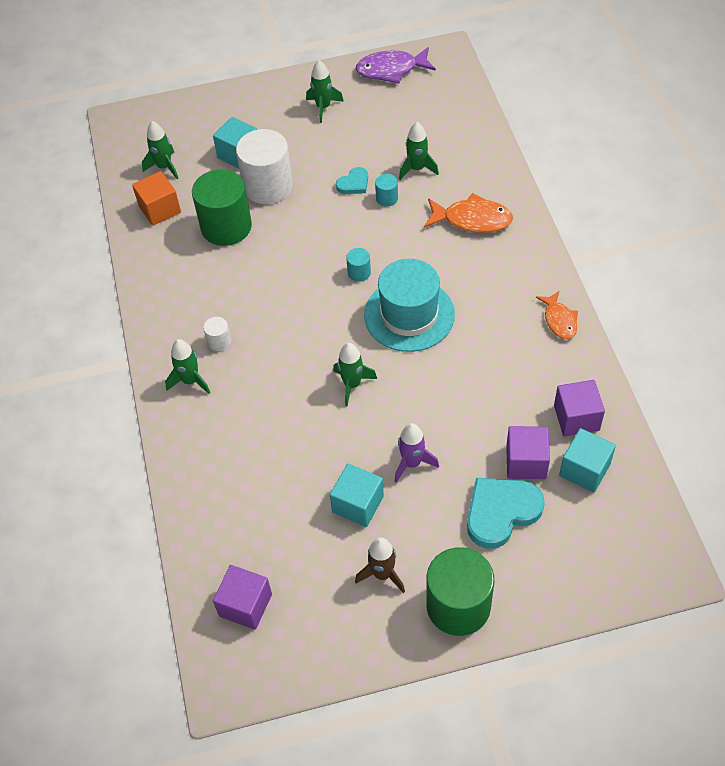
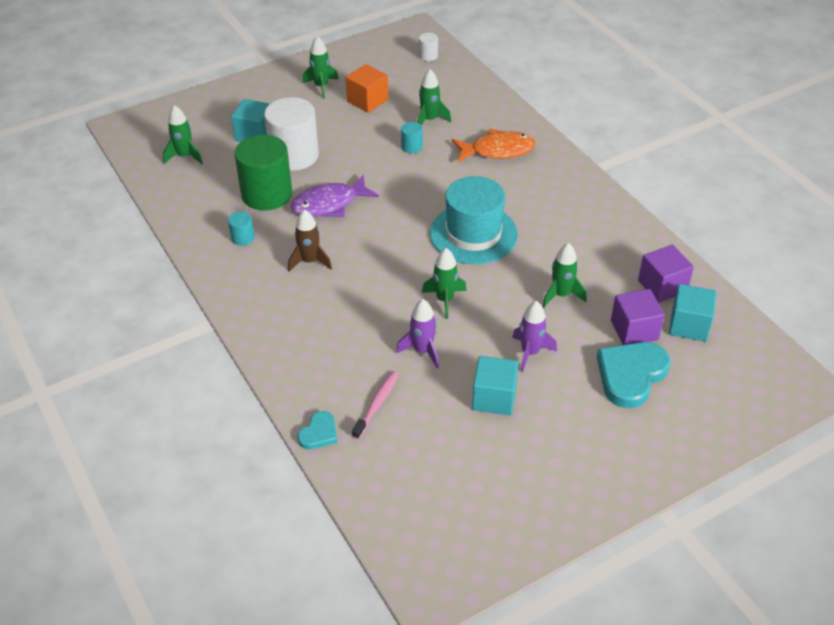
camera: 20 degrees left, 10 degrees down
orange cube [132,171,181,226] -> orange cube moved to [346,64,388,113]
green rocket [165,339,210,394] -> green rocket moved to [542,243,587,307]
white cylinder [203,317,231,351] -> white cylinder moved to [419,33,438,61]
purple cube [213,565,272,630] -> none
turquoise heart [336,167,368,194] -> turquoise heart moved to [298,411,337,450]
turquoise cylinder [346,248,371,282] -> turquoise cylinder moved to [228,211,255,246]
brown rocket [355,537,405,593] -> brown rocket moved to [288,209,332,272]
purple fish [356,47,436,83] -> purple fish moved to [291,174,379,217]
green cylinder [426,547,494,636] -> none
orange fish [536,290,578,339] -> none
none -> pink toothbrush [352,371,399,439]
none -> purple rocket [396,299,439,368]

